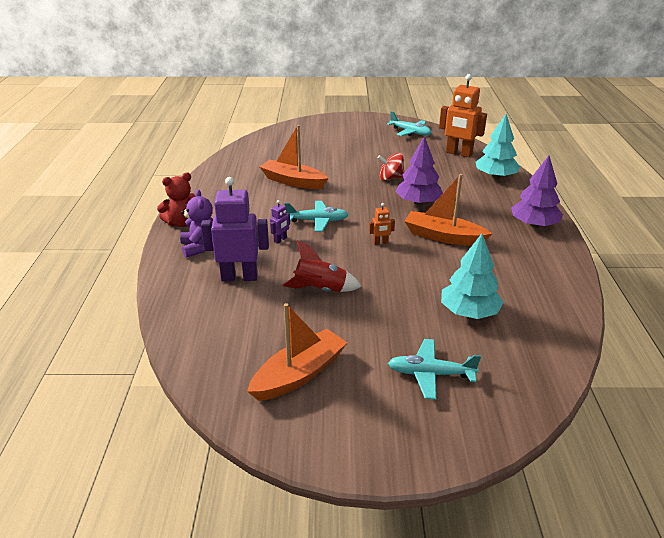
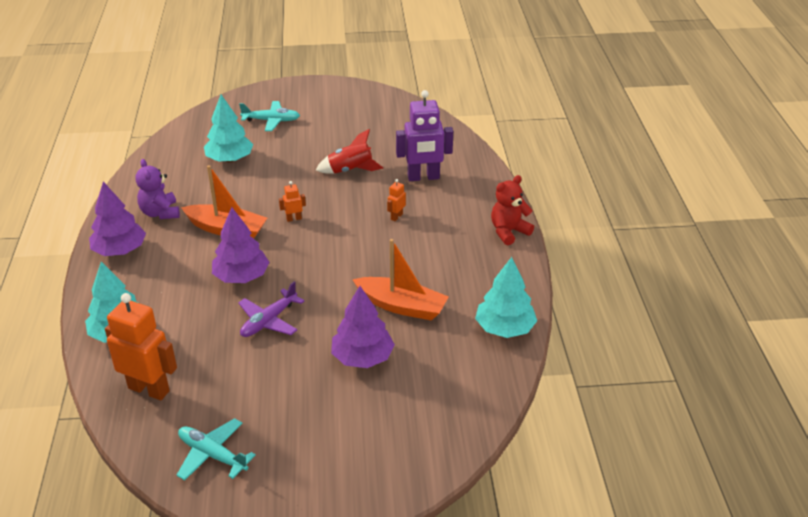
camera: 175 degrees right, 5 degrees up
purple teddy bear [180,189,213,258] -> purple teddy bear moved to [136,159,180,219]
orange boat [247,303,347,401] -> none
purple robot [270,200,290,244] -> orange robot [387,179,406,221]
turquoise plane [284,201,349,232] -> none
red spinning top [377,153,404,181] -> purple plane [238,281,305,337]
none -> purple tree [331,286,395,368]
none -> turquoise tree [475,257,537,338]

